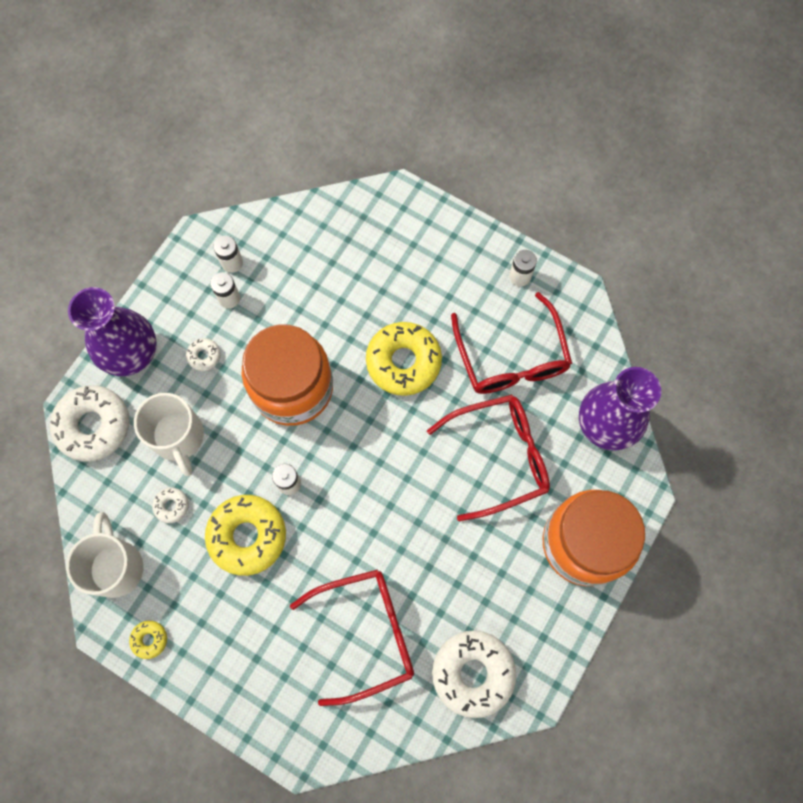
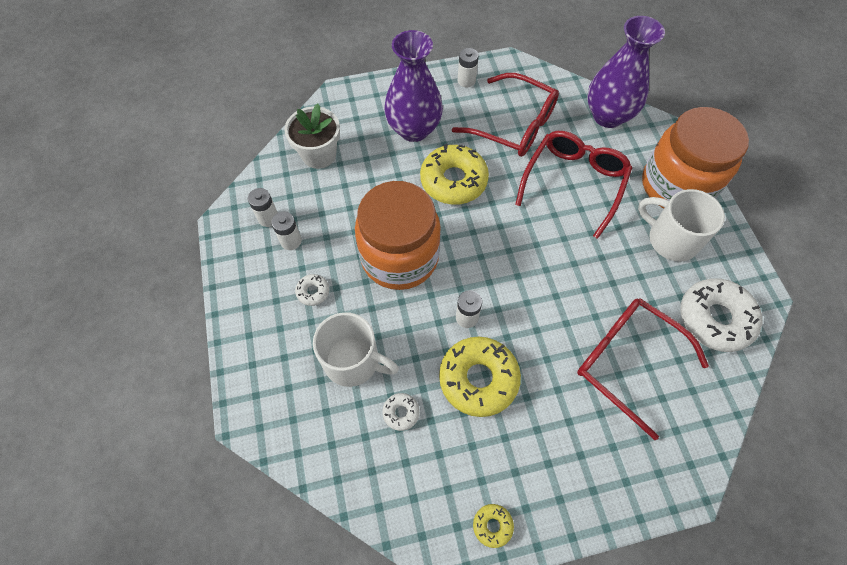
camera: 45 degrees left, 10 degrees down
white donut [50,385,130,462] -> none
white mug [66,512,143,598] -> white mug moved to [638,189,725,261]
purple vase [68,287,157,376] -> purple vase moved to [384,30,443,142]
red glasses [290,569,414,706] -> red glasses turned 75 degrees counterclockwise [577,298,709,440]
none -> white flower pot [284,104,340,169]

